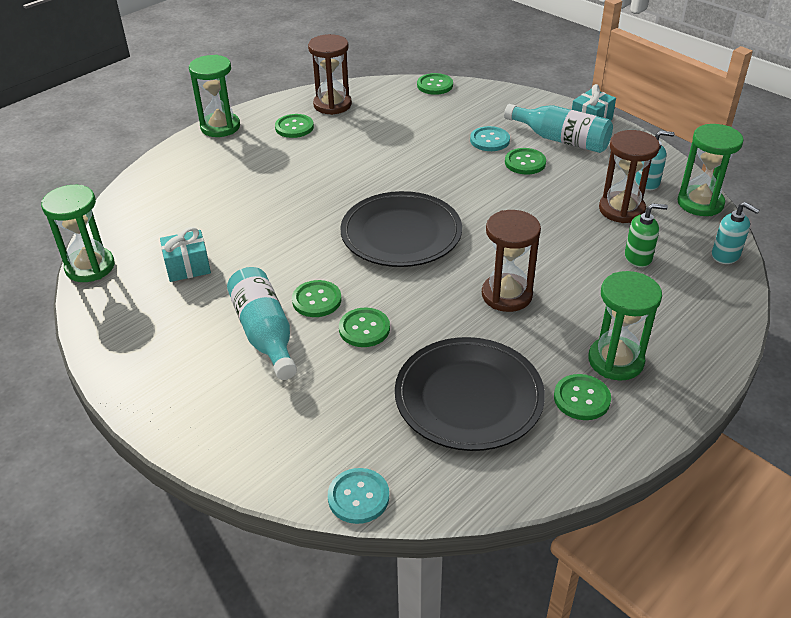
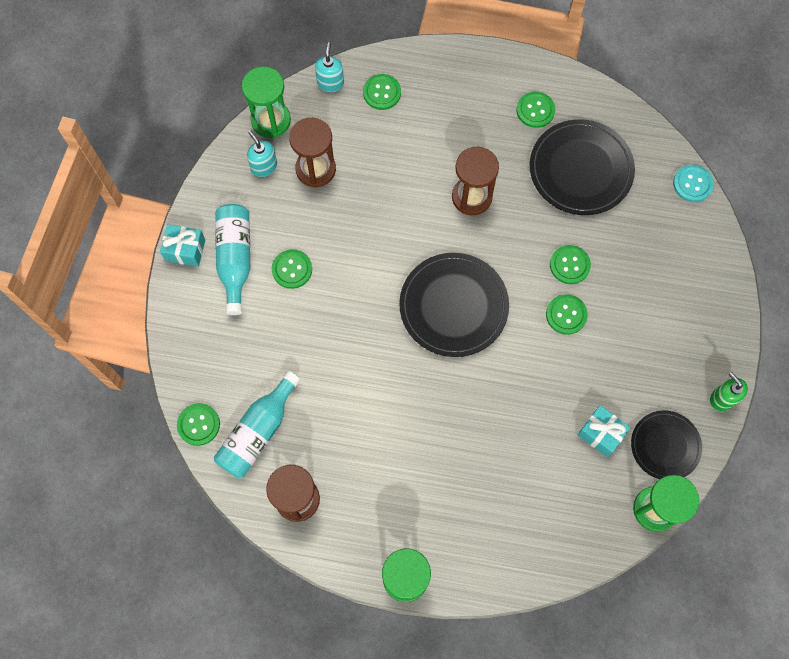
camera: 125 degrees left, 30 degrees up
turquoise bottle [227,267,297,380] -> turquoise bottle moved to [214,371,300,478]
green button [275,114,314,138] -> green button moved to [363,74,401,110]
turquoise button [470,126,510,151] -> none
green hourglass [588,271,662,381] -> none
green soap dispenser [625,203,668,267] -> green soap dispenser moved to [710,372,748,411]
none -> black plate [631,410,702,479]

